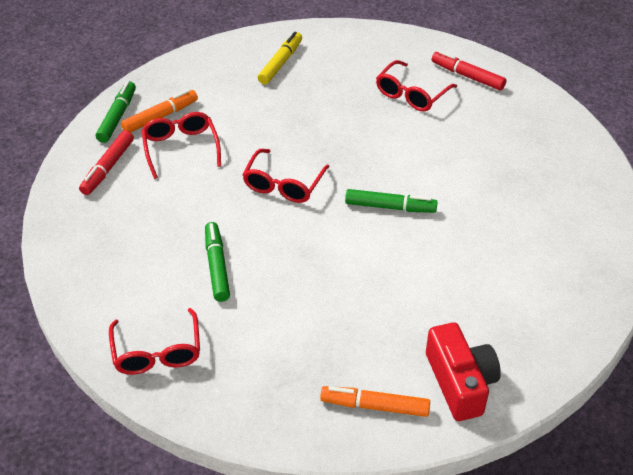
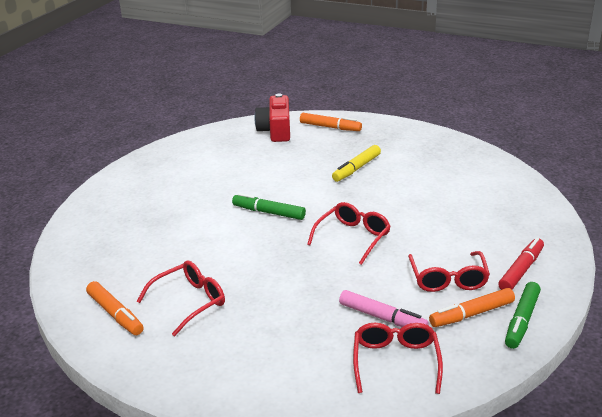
camera: 165 degrees left, 15 degrees down
red glasses [109,308,200,375] -> red glasses moved to [353,323,443,394]
green marker [205,222,230,302] -> none
yellow marker [258,32,302,84] -> yellow marker moved to [332,145,381,182]
red marker [432,51,506,90] -> orange marker [86,281,144,335]
none -> pink marker [339,290,429,327]

